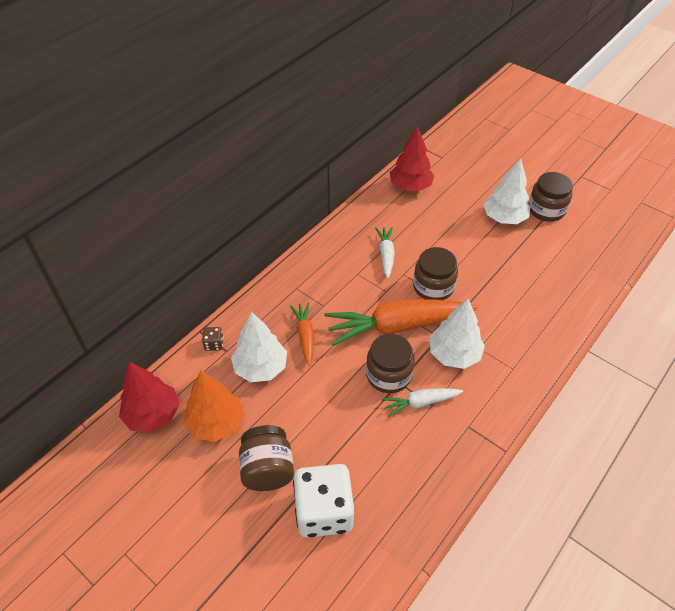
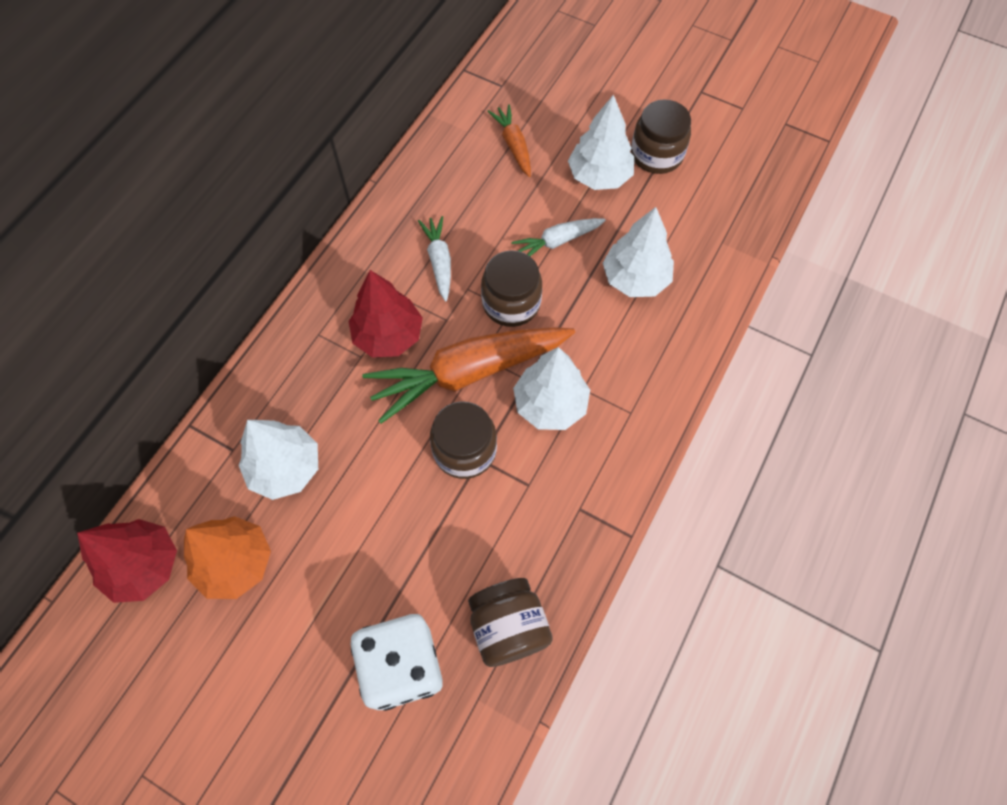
camera: 10 degrees left, 15 degrees up
brown dice [202,327,223,351] -> none
brown jar [239,425,294,491] -> brown jar moved to [468,578,553,667]
orange carrot [290,303,314,366] -> orange carrot moved to [487,104,531,177]
white carrot [382,388,463,417] -> white carrot moved to [511,218,606,256]
red tree [390,126,434,191] -> red tree moved to [349,270,423,358]
none -> white tree [603,207,674,297]

